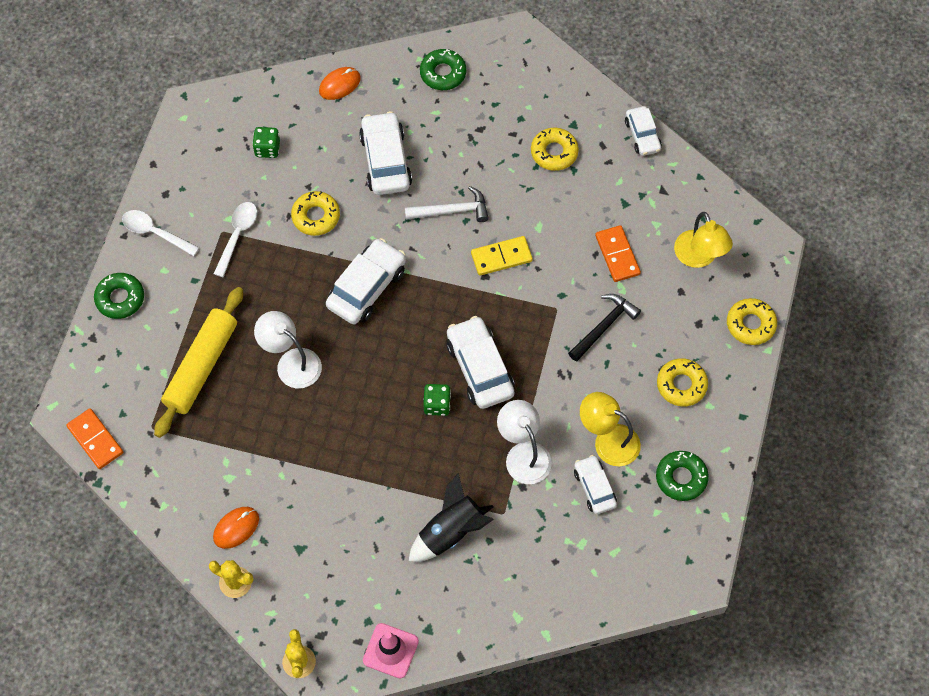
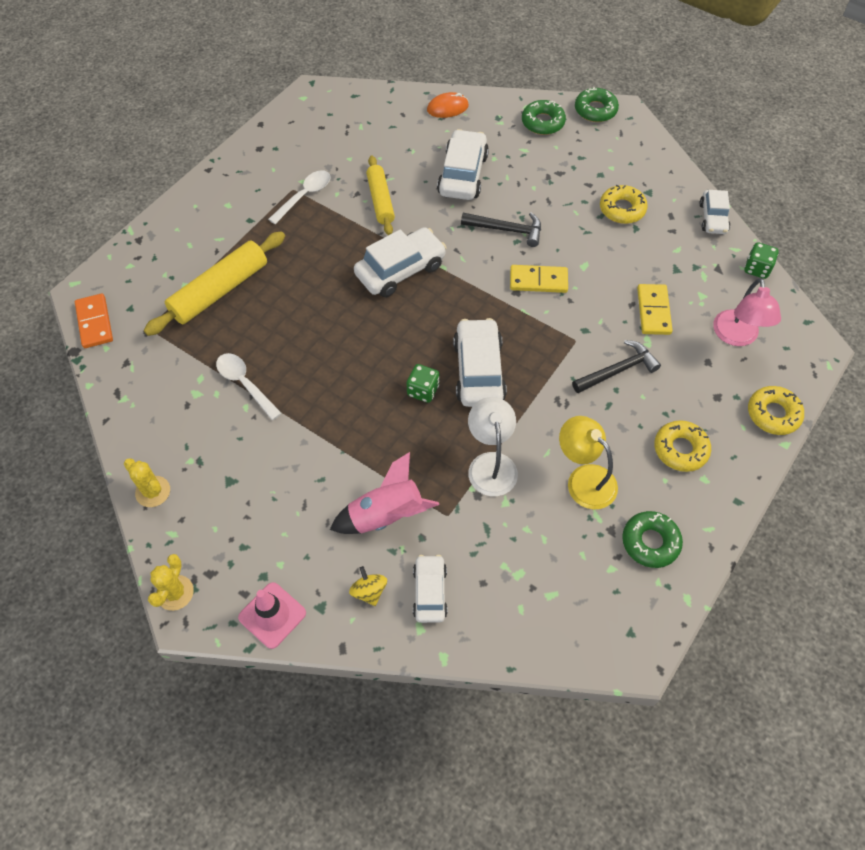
camera: 20 degrees right, 5 degrees down
green donut [94,273,144,319] -> green donut moved to [575,87,619,122]
white spoon [122,210,199,256] -> white spoon moved to [216,353,282,420]
orange mouse [213,507,259,549] -> none
green dice [252,127,280,158] -> green dice moved to [744,242,779,279]
white lamp [254,311,322,388] -> none
yellow donut [291,191,340,236] -> yellow rolling pin [366,155,395,235]
white hammer [405,186,489,222] -> black hammer [461,213,541,247]
black rocket [408,473,494,562] -> pink rocket [330,452,439,534]
white car [574,455,617,514] -> white car moved to [413,555,448,623]
orange domino [595,225,641,282] -> yellow domino [637,284,673,335]
yellow lamp [674,212,733,268] -> pink lamp [713,278,781,346]
none -> yellow spinning top [349,566,387,606]

